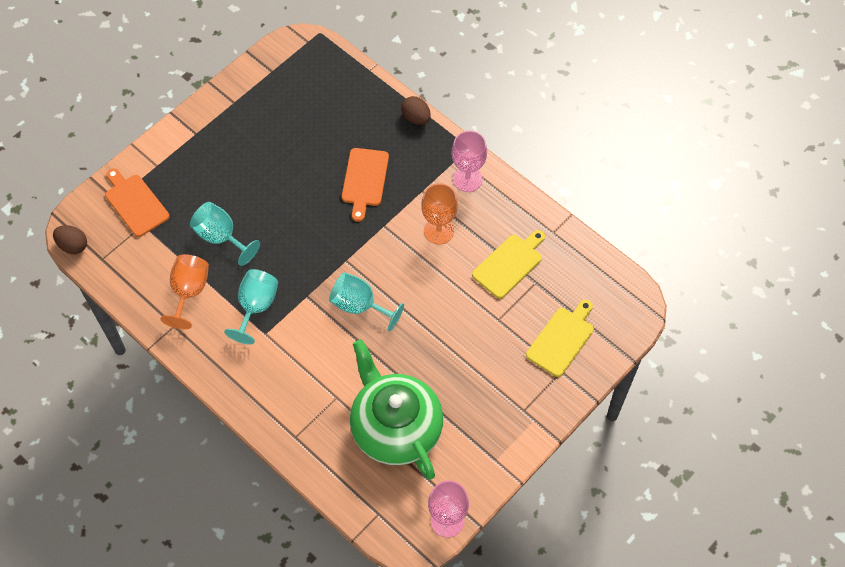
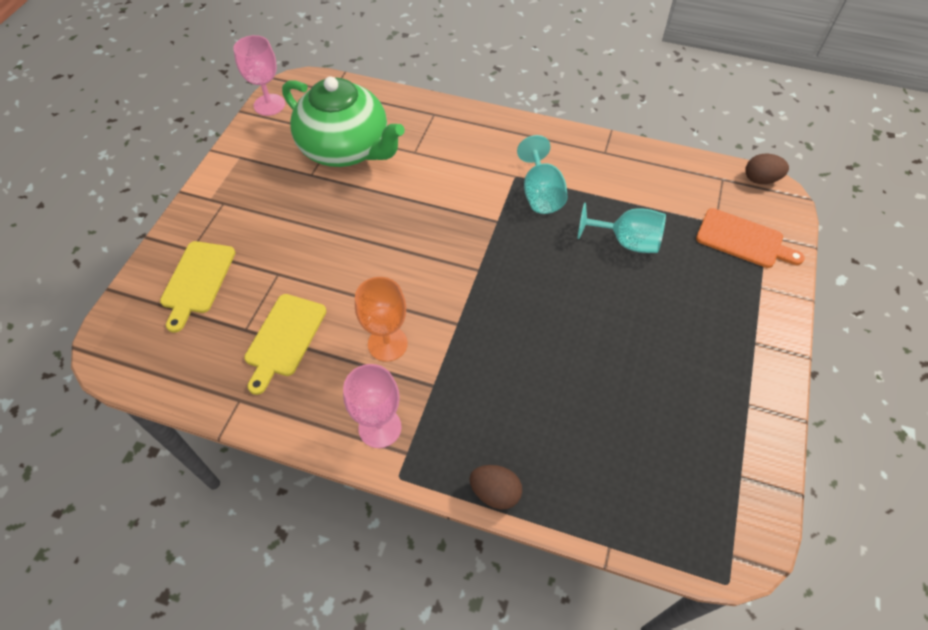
camera: 155 degrees right, 5 degrees down
orange goblet [160,254,209,329] -> none
turquoise goblet [329,272,404,332] -> none
orange cutting board [342,148,389,222] -> none

